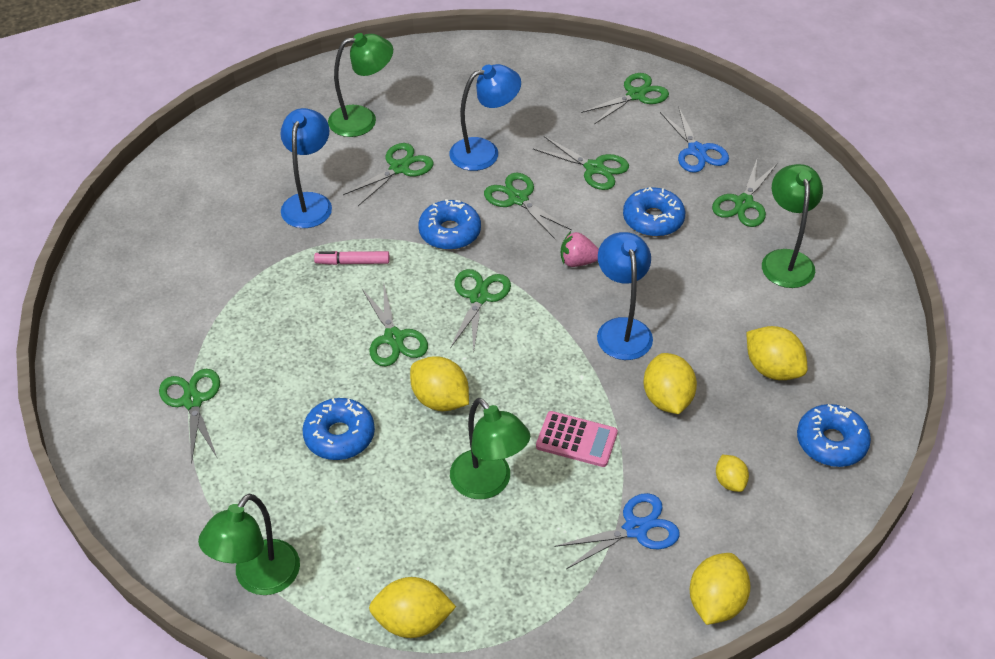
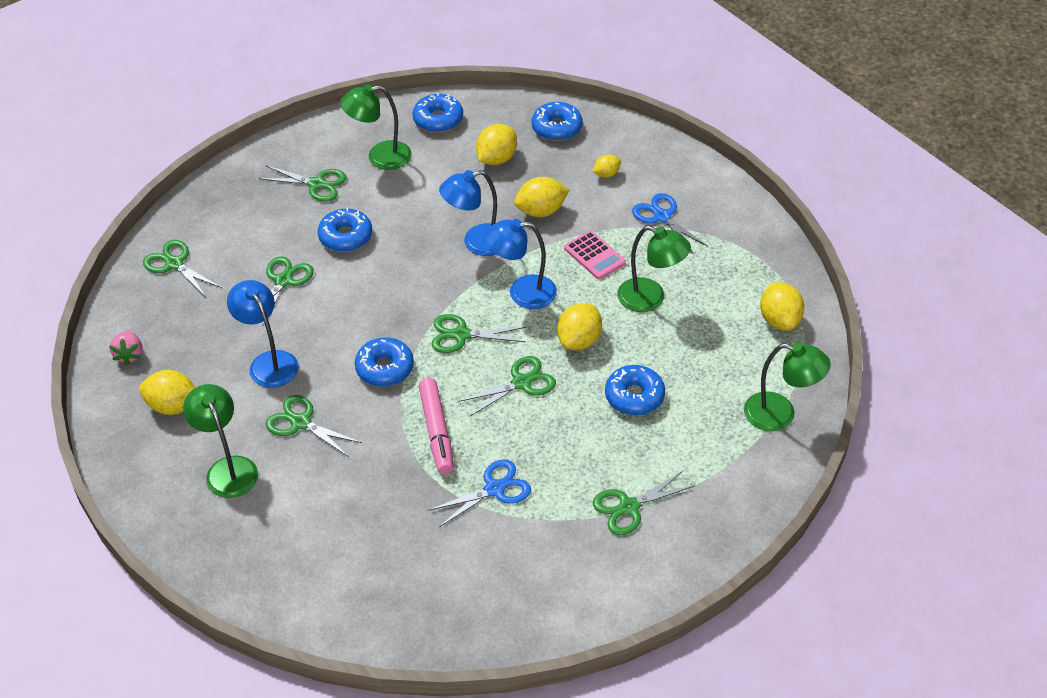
camera: 100 degrees left, 0 degrees up
blue lamp [280,108,332,228] -> blue lamp moved to [485,219,557,309]
pink marker [314,251,389,265] -> pink marker [419,378,454,474], size x1.58
green lamp [450,398,530,499] -> green lamp turned 75 degrees clockwise [617,226,691,312]
green scissors [484,173,572,239] -> none
pink calculator [536,411,618,467] -> pink calculator turned 135 degrees clockwise [564,231,626,279]
pink strawberry [561,231,599,267] -> pink strawberry moved to [109,331,142,365]
blue scissors [660,108,729,173] -> blue scissors moved to [428,459,531,527]
yellow lemon [690,553,750,625] -> yellow lemon moved to [139,370,195,415]
none -> blue donut [412,93,463,133]

